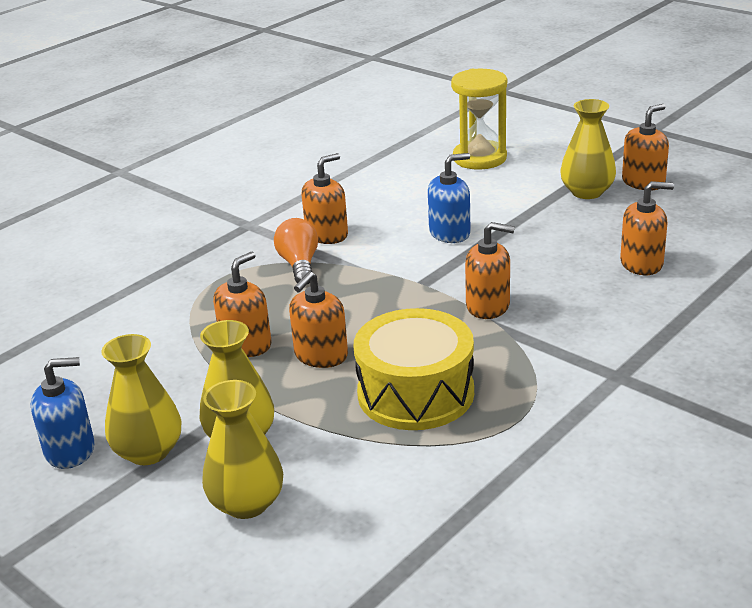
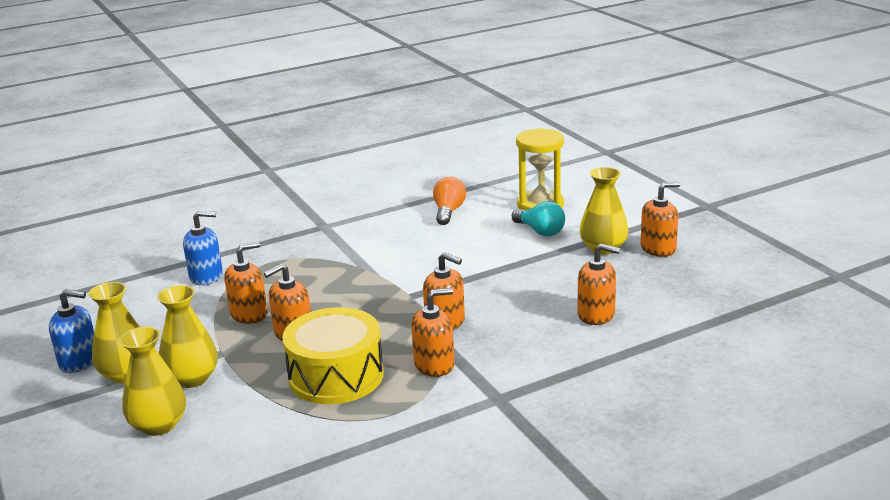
camera: 20 degrees right, 5 degrees down
orange light bulb [274,218,318,284] -> orange light bulb moved to [433,177,466,225]
orange soap dispenser [302,153,348,244] -> orange soap dispenser moved to [411,288,455,377]
blue soap dispenser [428,153,471,243] -> blue soap dispenser moved to [183,211,223,286]
none -> turquoise light bulb [512,201,565,236]

